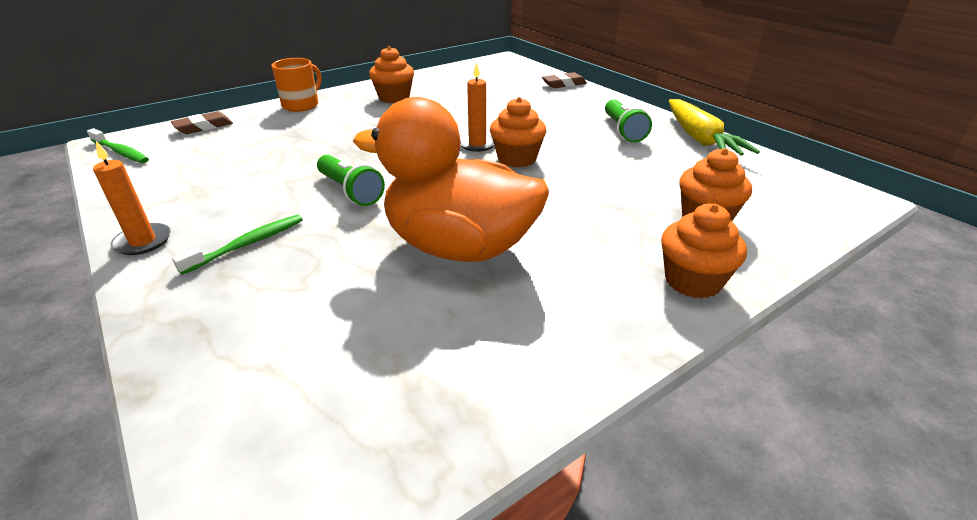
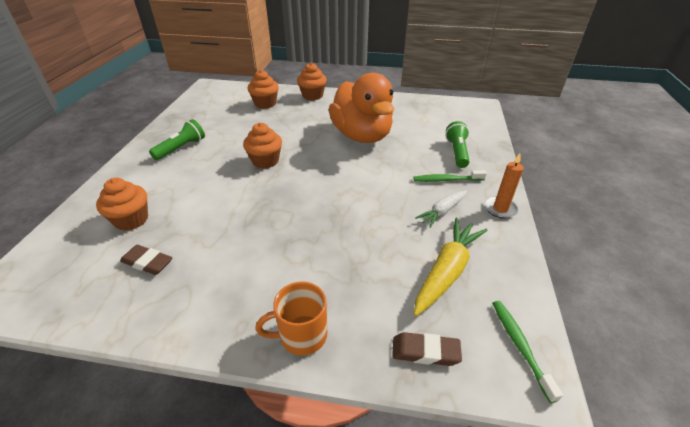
camera: 135 degrees left, 5 degrees up
green flashlight [317,155,385,206] -> green flashlight moved to [445,121,470,168]
orange cupcake [369,46,414,103] -> orange cupcake moved to [96,178,148,231]
orange candle [460,62,494,152] -> none
brown eraser [542,72,587,88] -> brown eraser moved to [120,245,173,275]
yellow carrot [669,99,760,156] -> yellow carrot moved to [414,218,487,316]
none -> white carrot [415,190,467,228]

